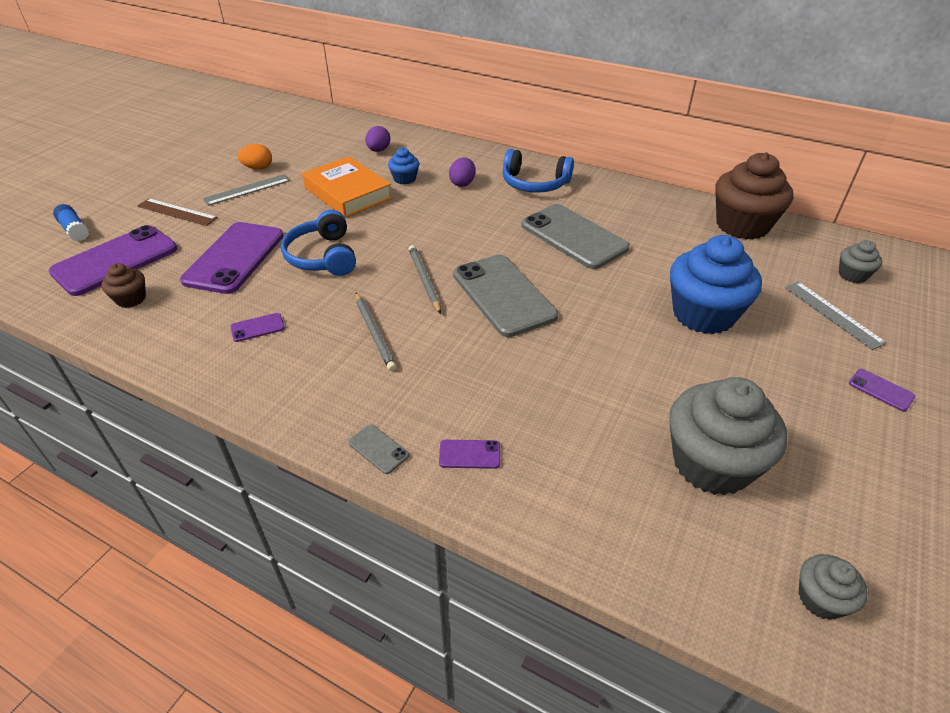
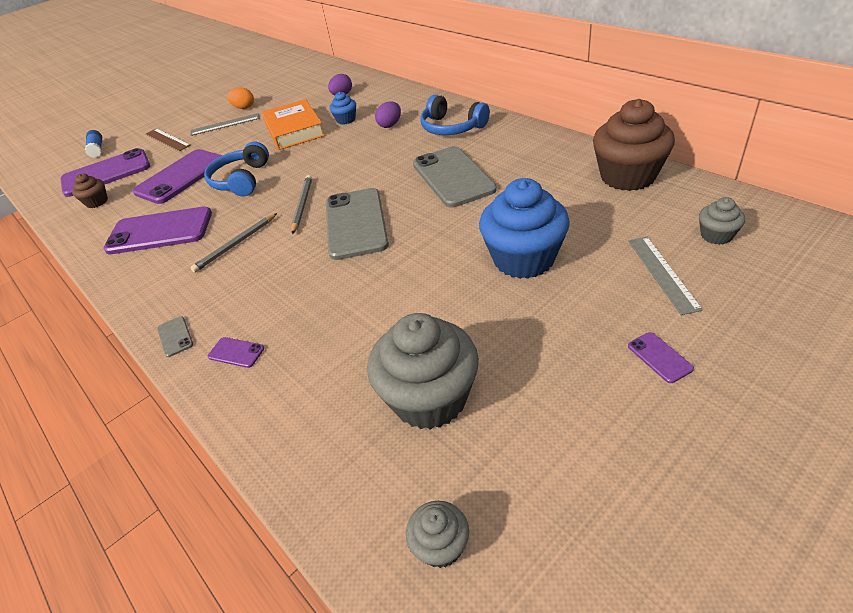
camera: 25 degrees right, 0 degrees up
purple phone [230,313,285,342] -> purple phone [103,206,212,254], size x2.46
grey pencil [355,293,396,371] -> grey pencil turned 45 degrees clockwise [190,213,277,273]

